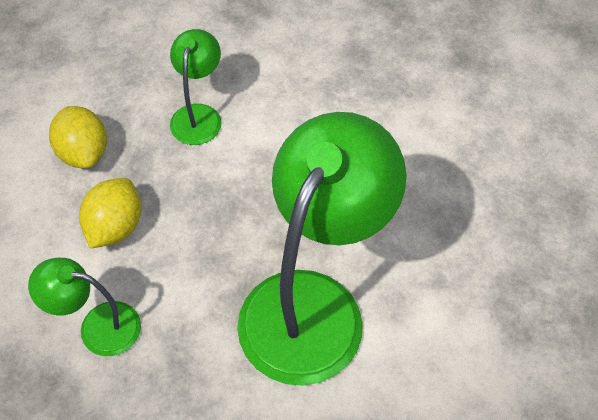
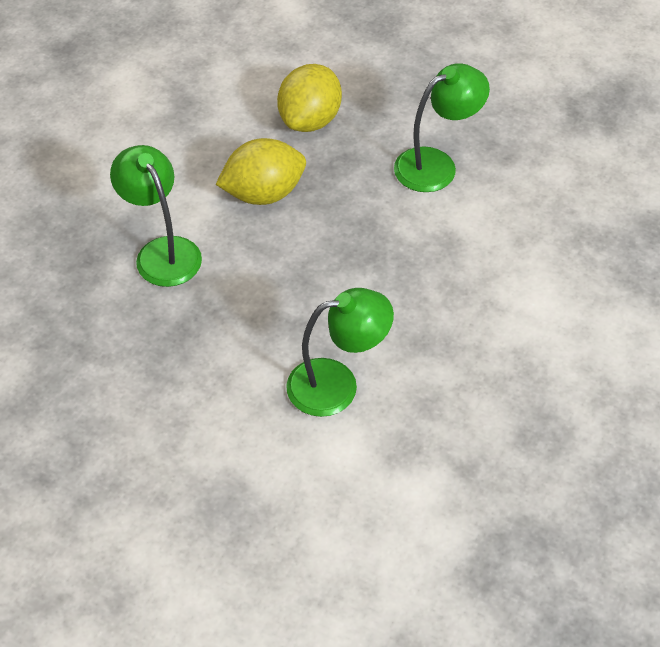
camera: 50 degrees right, 5 degrees down
green lamp [237,112,407,386] -> green lamp [286,288,394,417], size x0.48

